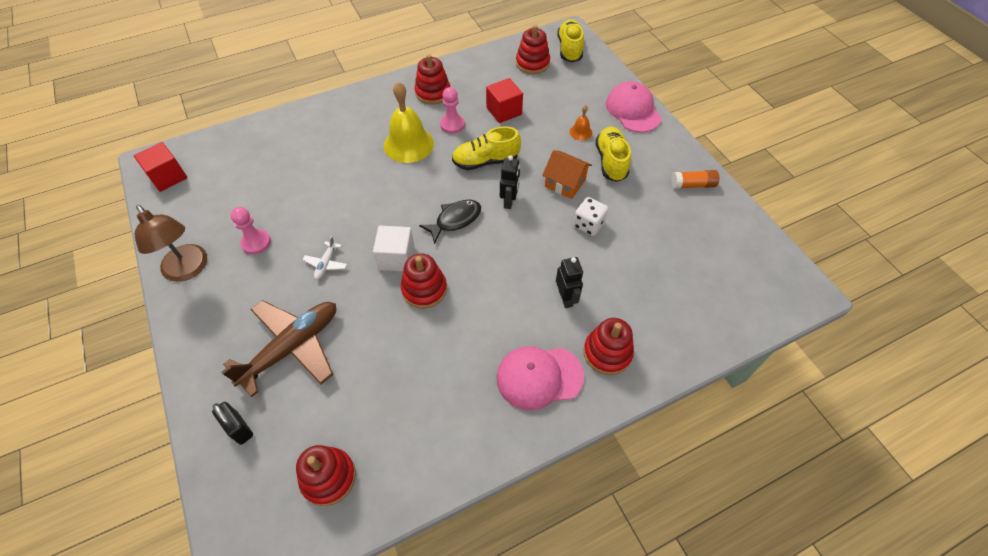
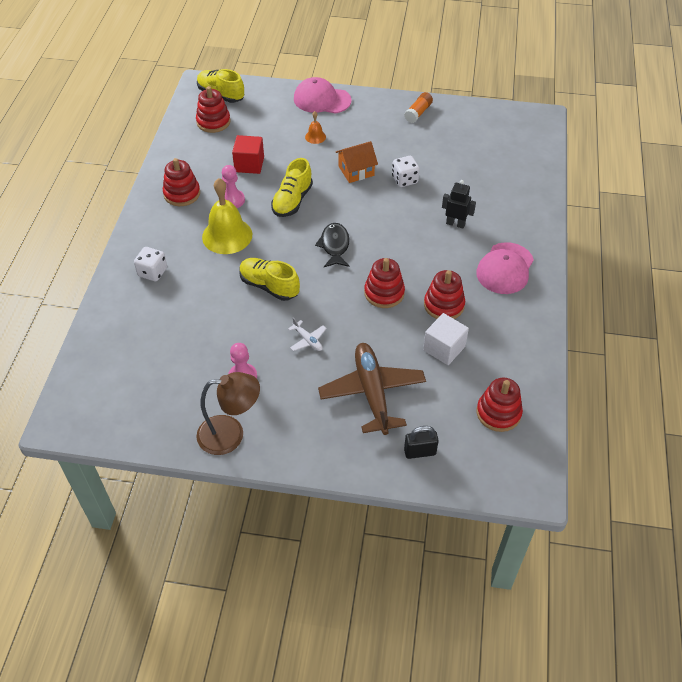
camera: 55 degrees left, 5 degrees down
red cube [134,142,187,192] -> none
white cube [373,226,415,272] -> white cube moved to [423,313,469,365]
black robot [500,155,520,209] -> none
red stacking toy [583,318,634,375] -> red stacking toy moved to [424,270,465,319]
yellow shoe [595,127,631,182] -> yellow shoe moved to [240,258,300,301]
none -> white dice [134,247,167,281]

